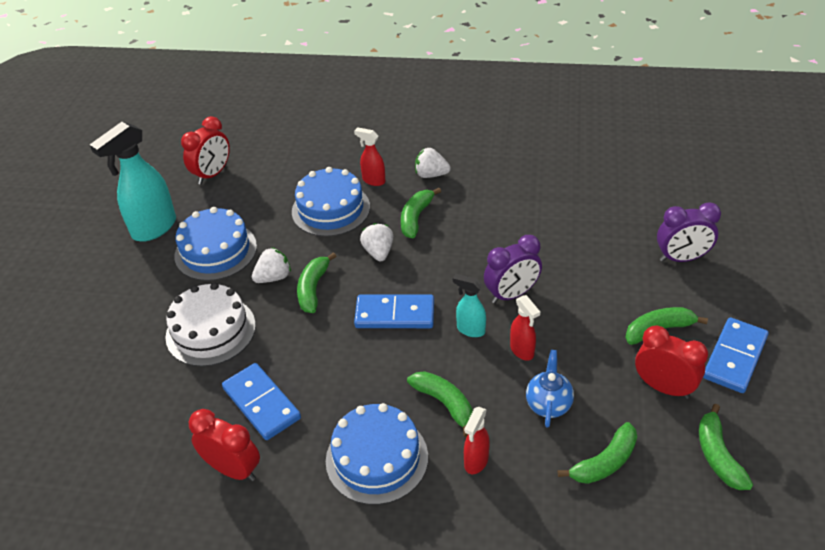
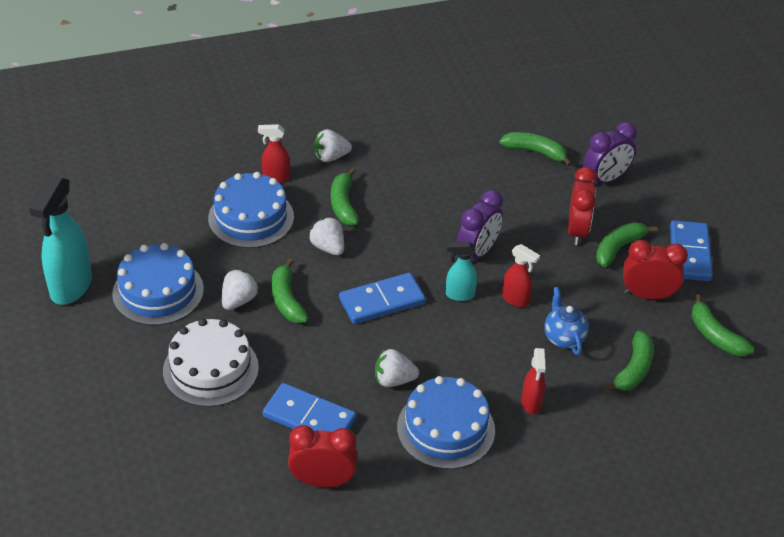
camera: 30 degrees left, 0 degrees up
red clock [181,116,230,184] -> red clock moved to [568,167,597,245]
green banana [407,371,473,438] -> green banana moved to [500,132,572,166]
none -> white strawberry [375,349,419,387]

